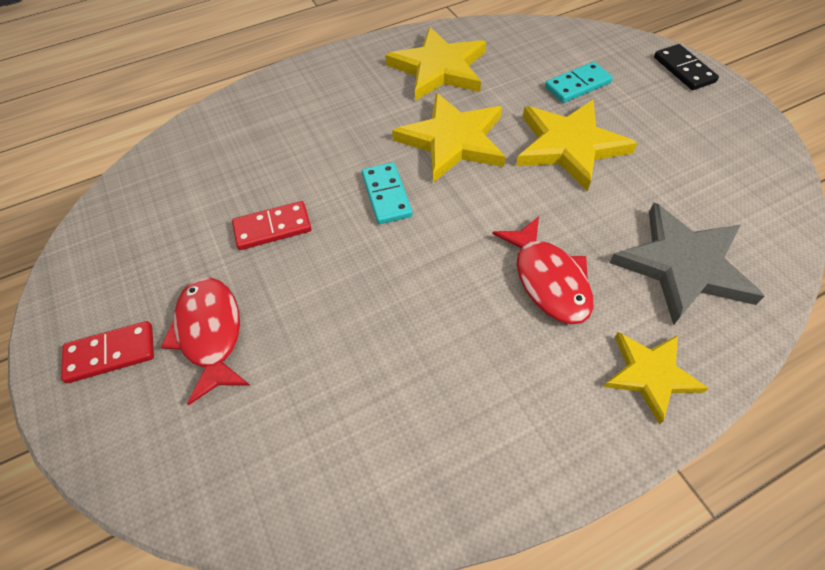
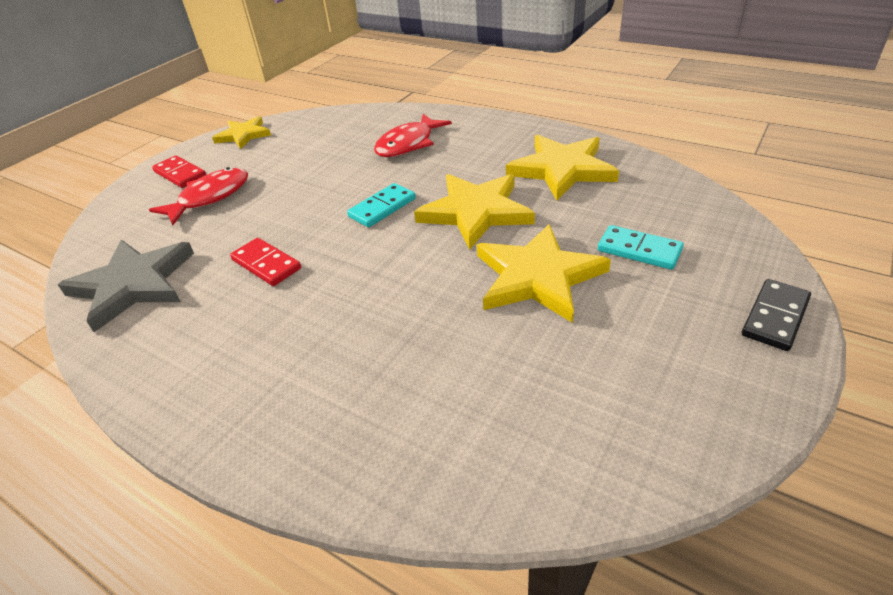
camera: 60 degrees right, 15 degrees down
red domino [232,201,312,250] -> red domino moved to [230,238,301,286]
red fish [492,216,593,324] -> red fish moved to [374,114,452,157]
yellow star [603,332,709,425] -> yellow star moved to [212,116,271,149]
grey star [609,203,765,325] -> grey star moved to [58,240,194,332]

